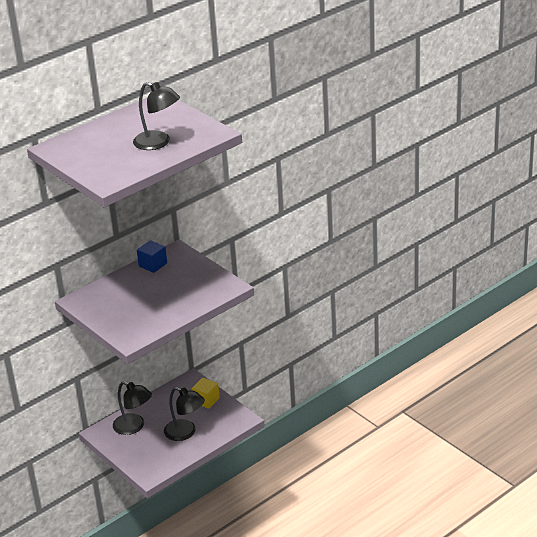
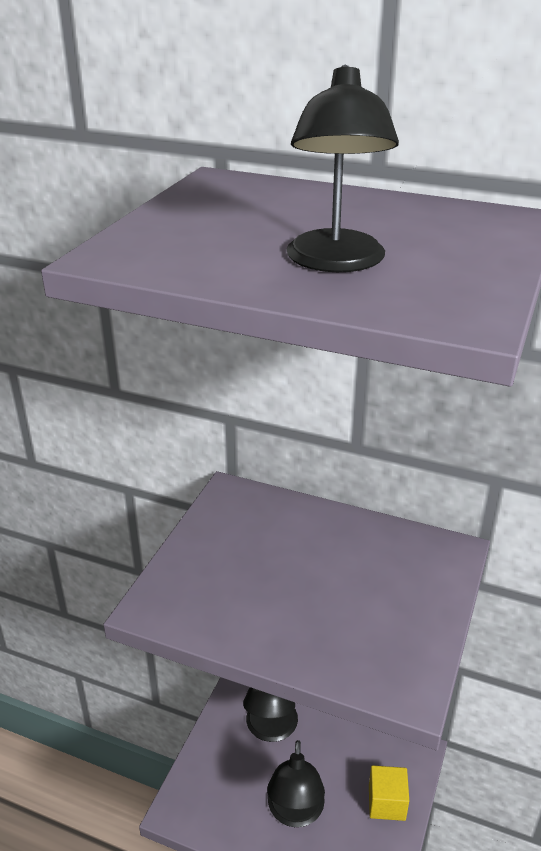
camera: 60 degrees right, 0 degrees up
blue cube [137,240,167,273] -> none

